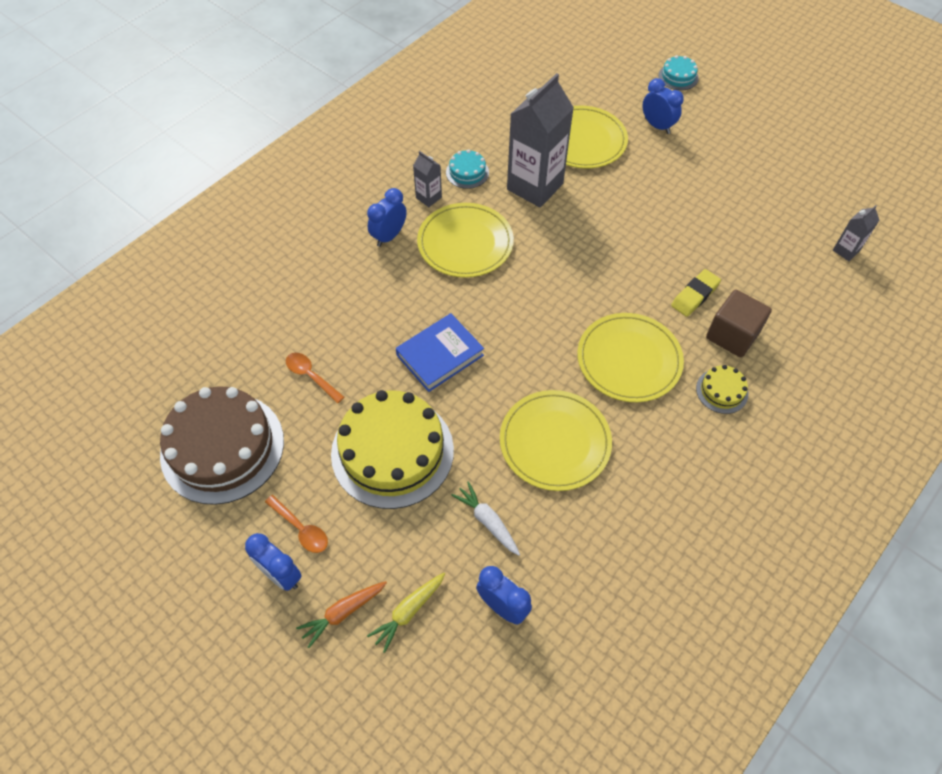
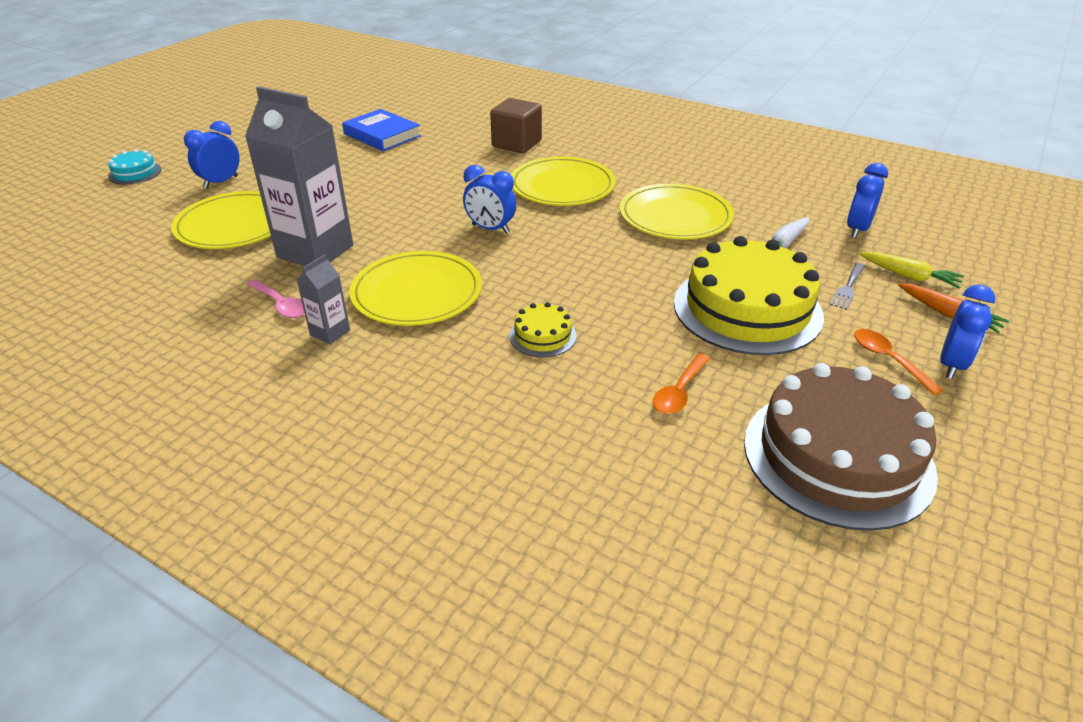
camera: 100 degrees left, 20 degrees down
orange spoon [265,495,328,553] -> orange spoon turned 60 degrees counterclockwise [854,329,944,395]
blue clock [367,188,407,247] -> blue clock moved to [463,165,516,234]
blue book [396,313,484,392] -> blue book moved to [342,109,421,151]
turquoise cake [446,149,489,189] -> pink spoon [246,279,305,318]
yellow eraser [671,269,721,317] -> none
yellow cake [696,365,748,414] -> yellow cake moved to [509,302,577,357]
grey carton [833,205,880,261] -> none
none -> grey fork [830,263,865,310]

